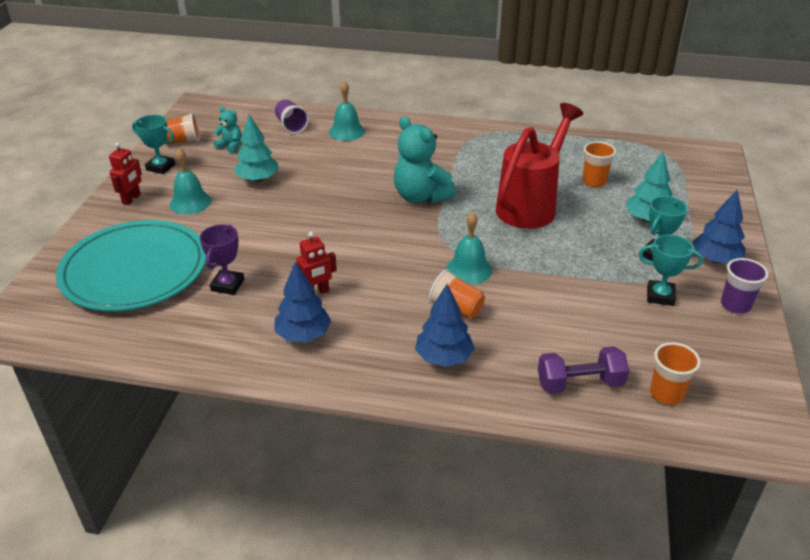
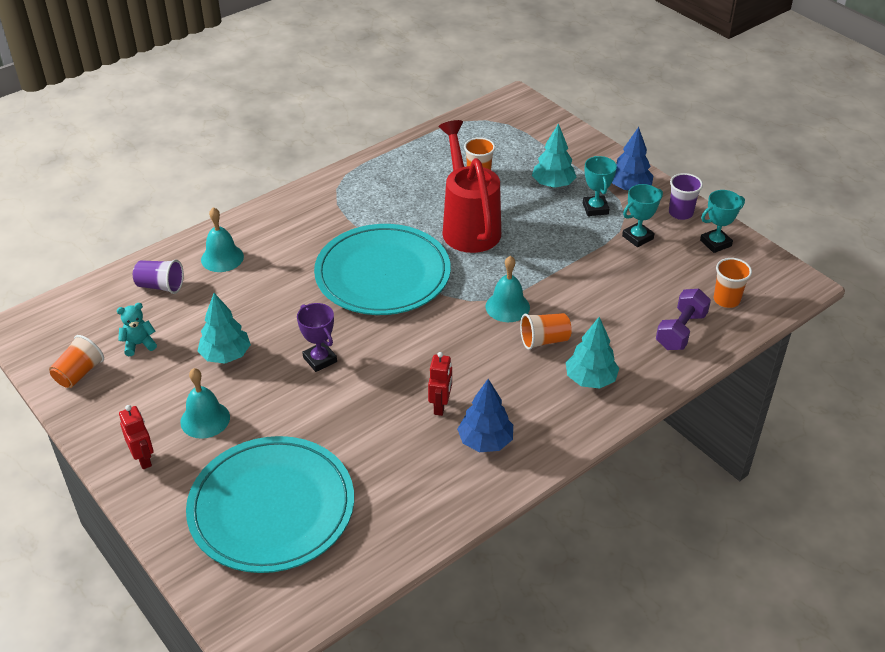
camera: 50 degrees left, 5 degrees up
turquoise trophy [132,115,175,174] -> turquoise trophy moved to [700,190,745,253]
purple trophy [199,224,244,295] -> purple trophy moved to [297,303,337,372]
turquoise teddy bear [394,116,456,204] -> turquoise plate [314,224,451,315]
blue tree [415,284,475,367] -> turquoise tree [566,317,619,388]

